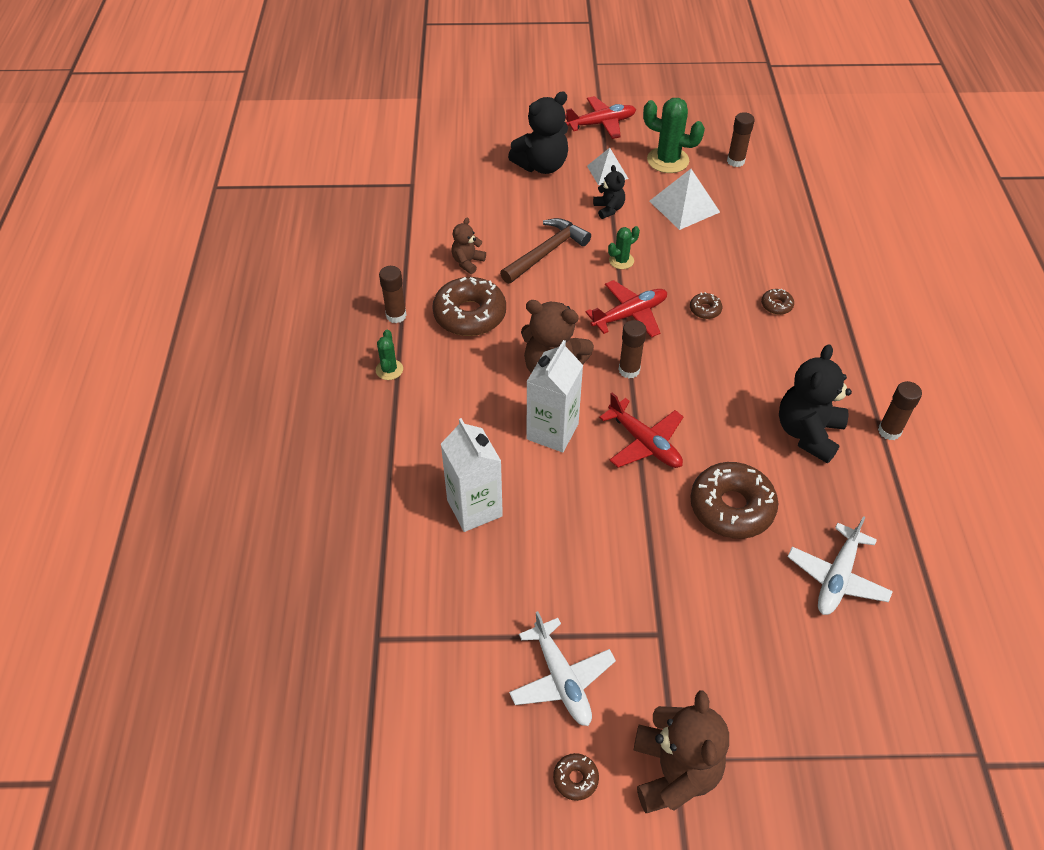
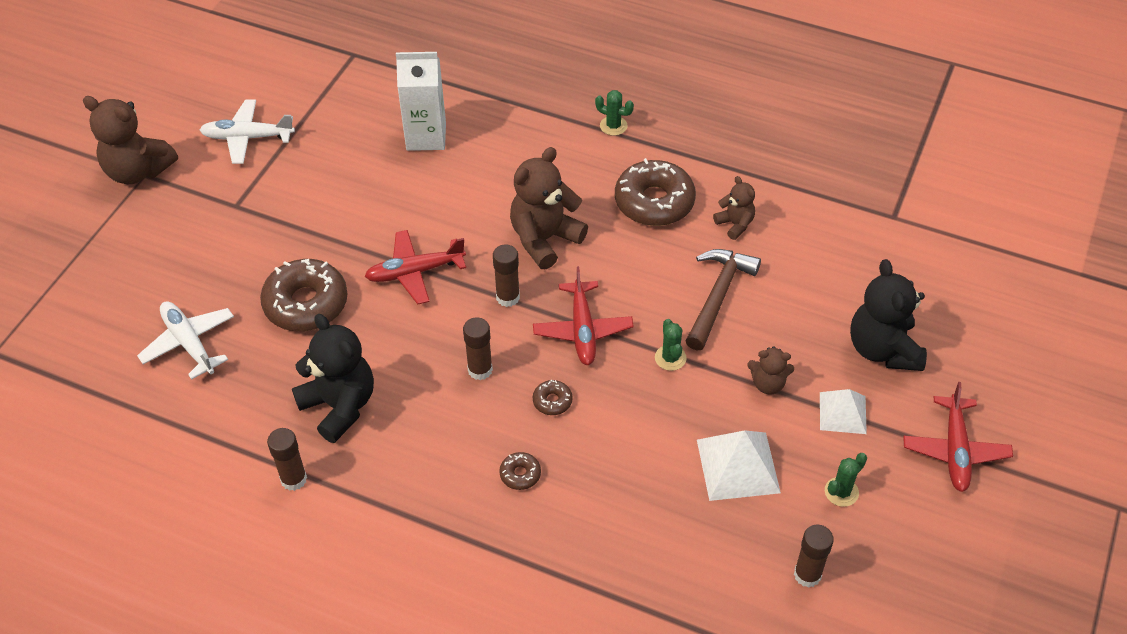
camera: 115 degrees right, 0 degrees up
brown glue stick [379,266,407,323] -> brown glue stick moved to [463,317,493,380]
brown hammer [500,218,591,284] -> brown hammer turned 135 degrees counterclockwise [686,249,761,351]
white carton [526,340,583,453] -> none
brown donut [553,753,599,801] -> none
black teddy bear [593,165,625,219] -> brown teddy bear [747,346,794,394]
green cactus [643,98,705,173] -> green cactus [825,453,867,507], size x0.54

